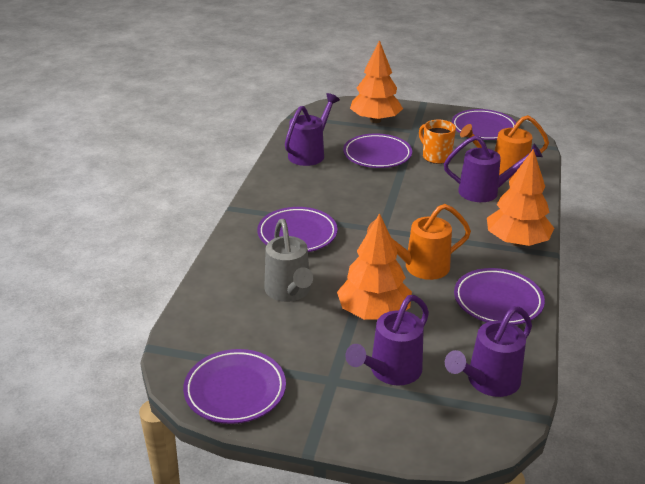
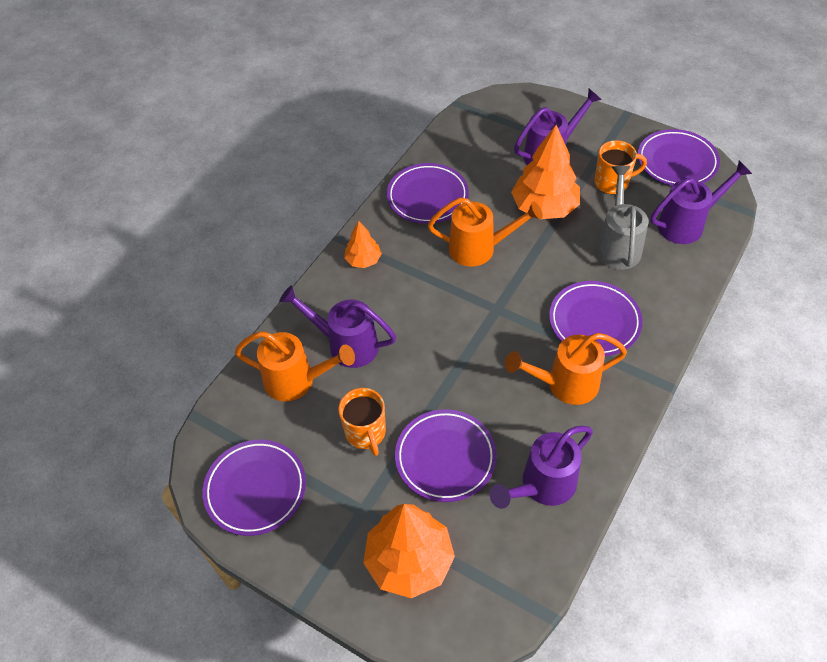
camera: 160 degrees left, 20 degrees up
purple watering can [445,306,532,397] -> purple watering can moved to [651,160,752,244]
orange tree [487,149,554,246] -> orange tree [344,221,382,268], size x0.53
none -> orange watering can [505,333,627,405]
none -> orange mug [594,140,647,194]

